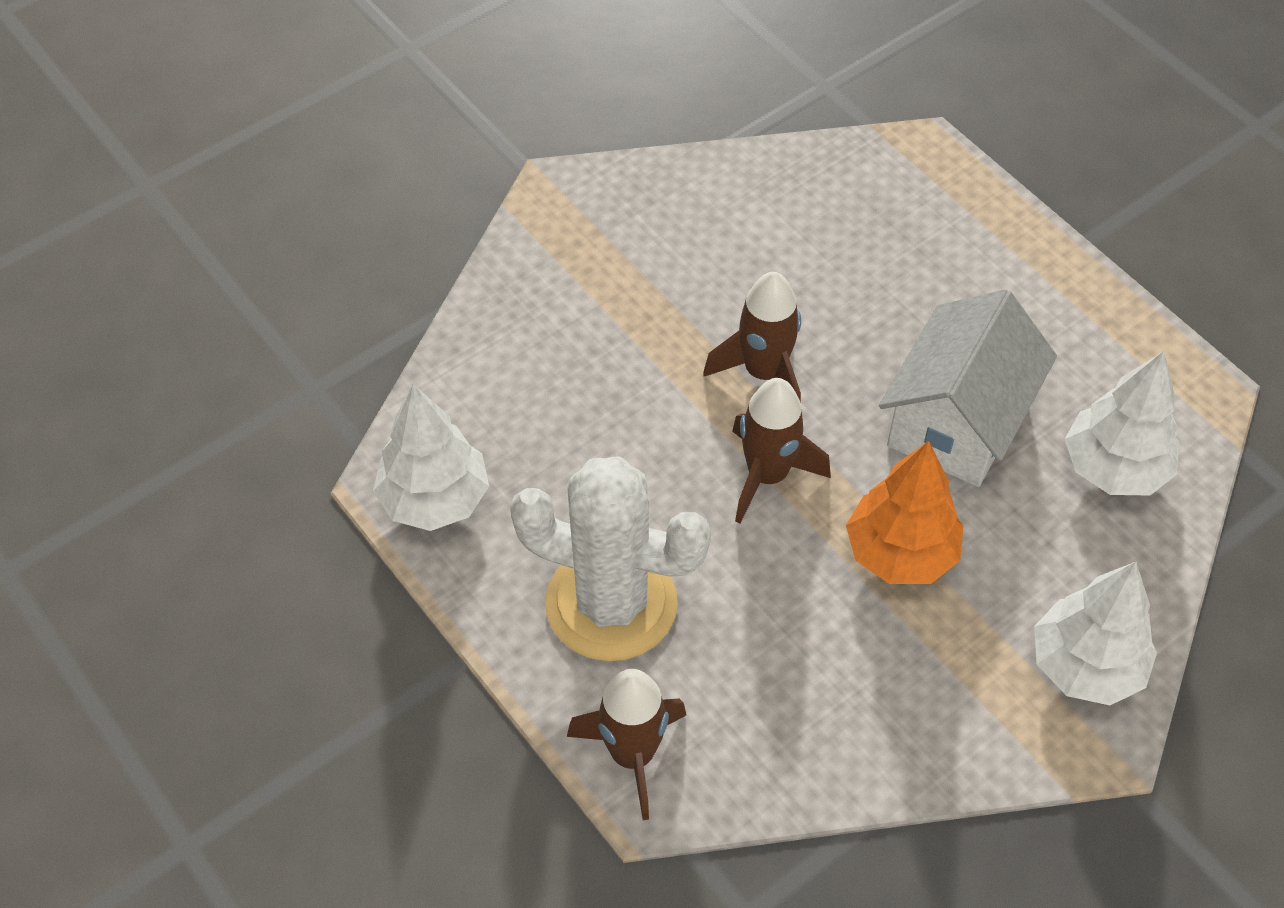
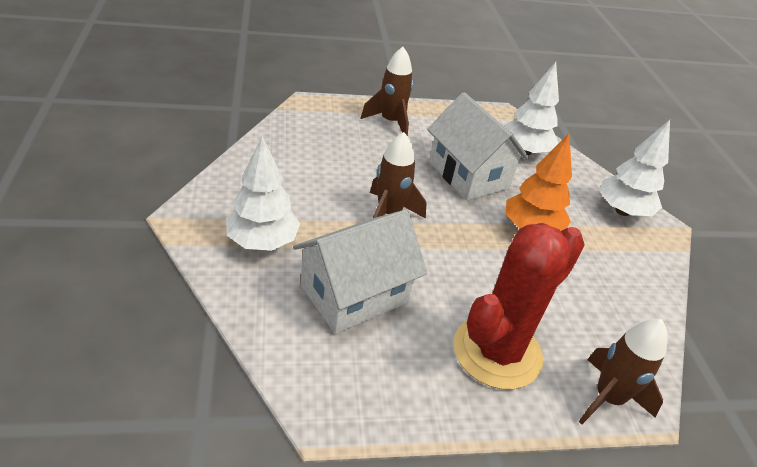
camera: 65 degrees left, 15 degrees down
white tree [373,384,489,531] -> white tree moved to [226,136,300,251]
white cactus [510,457,711,661] -> red cactus [454,223,585,390]
brown rocket [732,378,831,524] -> brown rocket moved to [361,47,413,136]
none -> white house [293,210,427,334]

